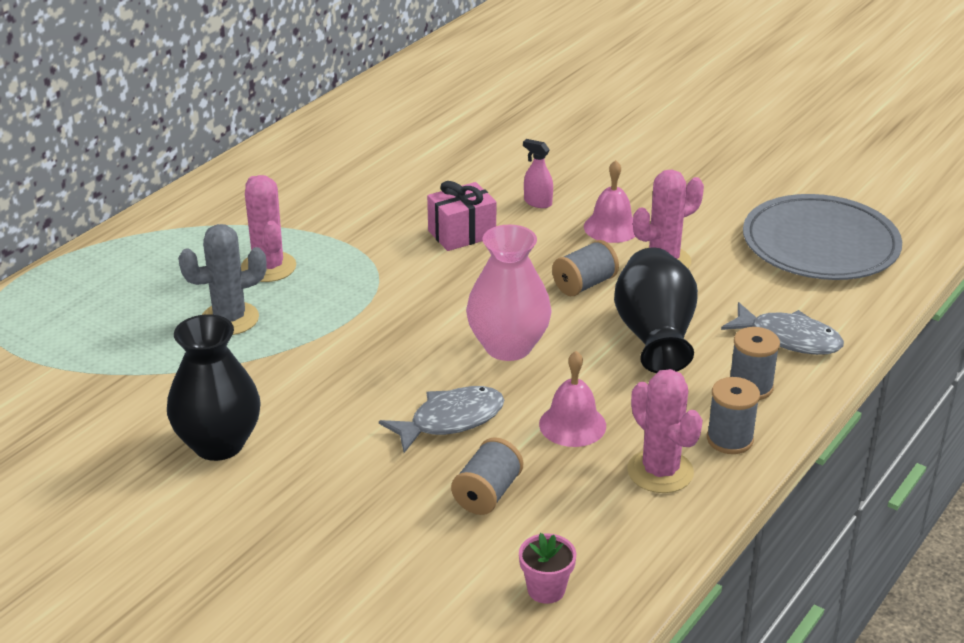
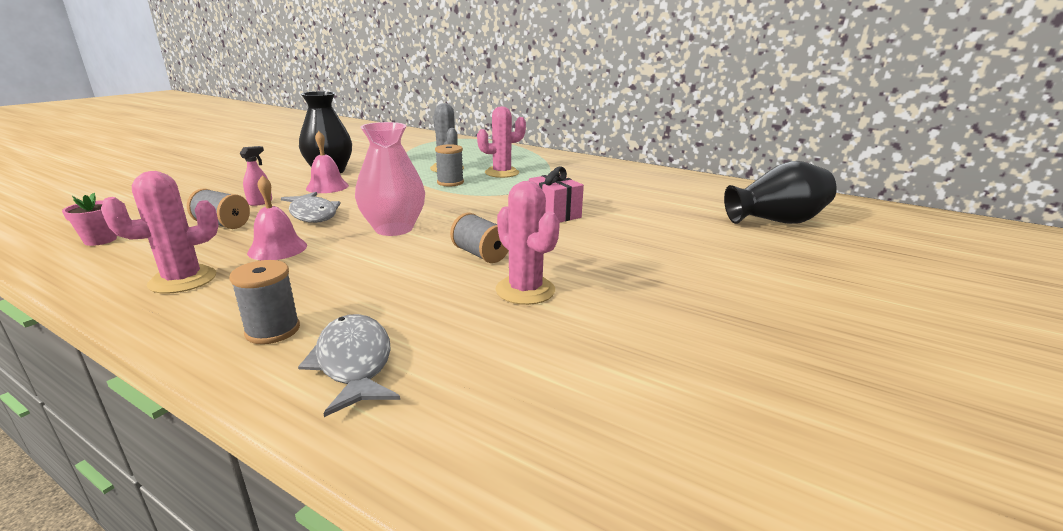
camera: 85 degrees right, 10 degrees down
pink spray bottle [523,139,553,208] -> pink spray bottle moved to [240,146,272,206]
pink bell [584,160,635,243] -> pink bell moved to [306,131,349,193]
black vase [614,248,698,373] -> black vase moved to [724,161,837,224]
grey spool [707,377,760,454] -> grey spool moved to [435,144,464,186]
grey fish [721,302,844,355] -> grey fish turned 135 degrees clockwise [298,314,400,417]
grey plate [743,194,902,280] -> none

